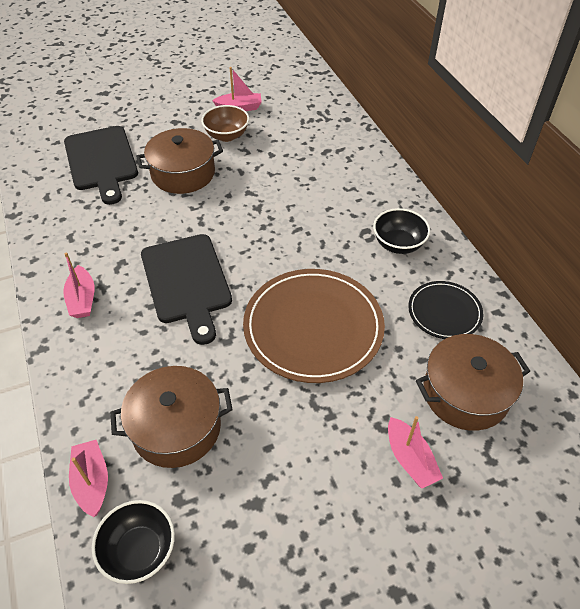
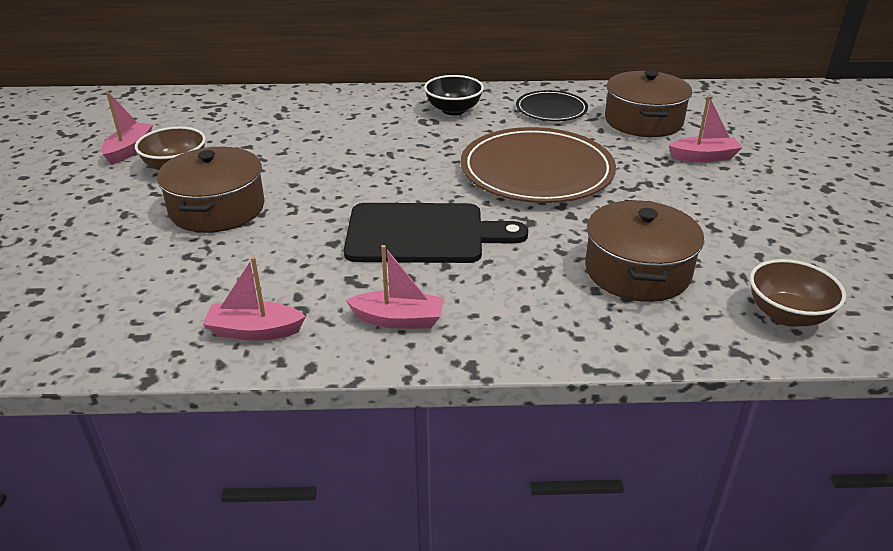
camera: 70 degrees left, 15 degrees down
black cutting board [64,126,138,205] -> none
pink boat [69,440,108,517] -> pink boat moved to [203,257,306,341]
black bowl [92,500,175,584] -> brown bowl [750,259,846,327]

